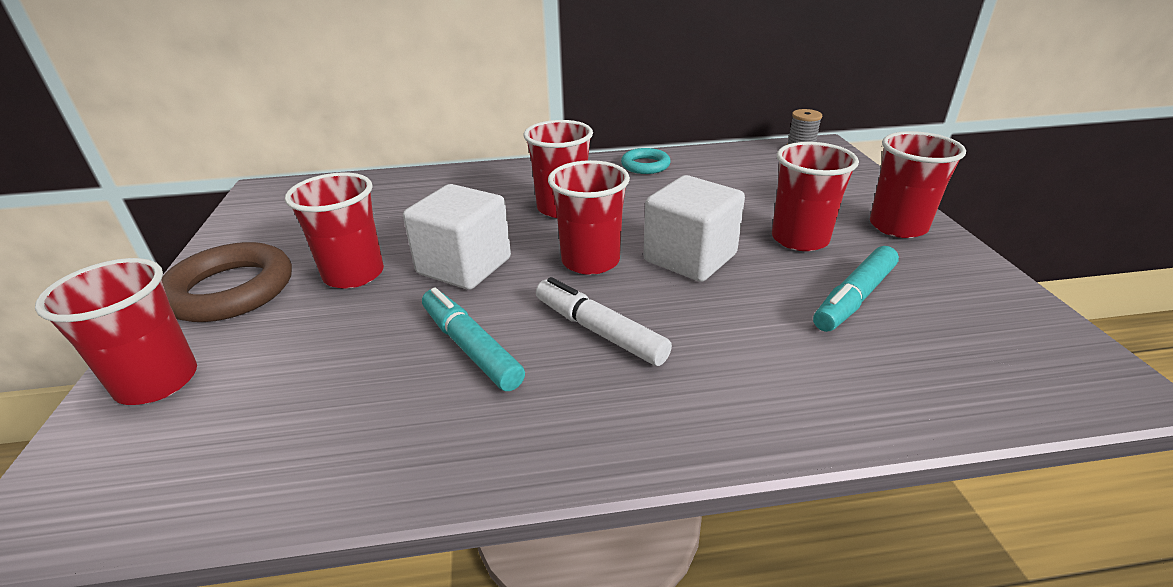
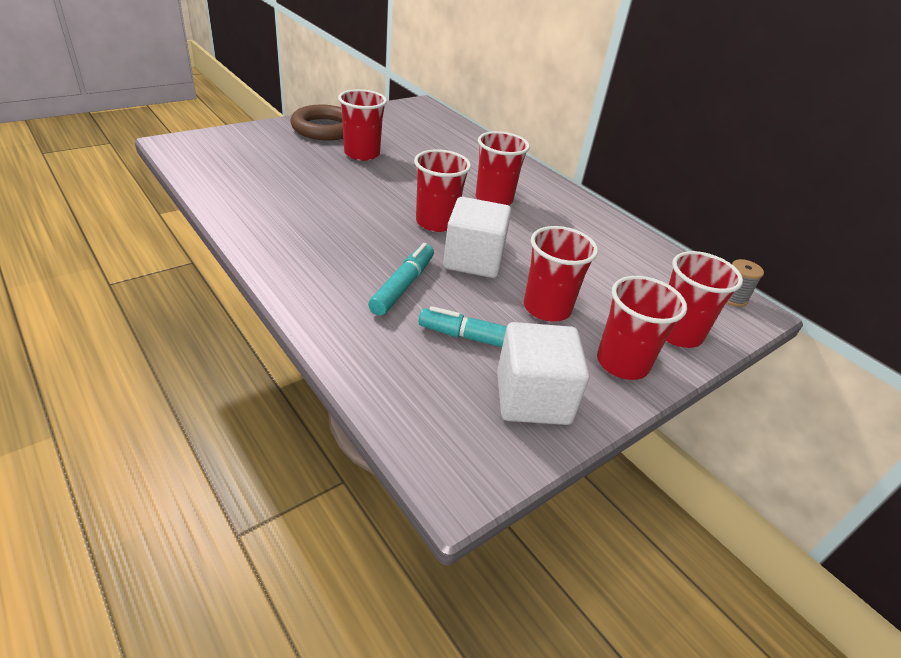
camera: 55 degrees right, 5 degrees up
red cup [35,258,197,405] -> red cup moved to [666,251,743,348]
white cube [403,184,511,290] -> white cube moved to [497,322,590,425]
turquoise marker [422,288,525,391] -> turquoise marker moved to [368,243,434,316]
white marker [536,277,672,366] -> none
turquoise ring [621,148,671,174] -> none

